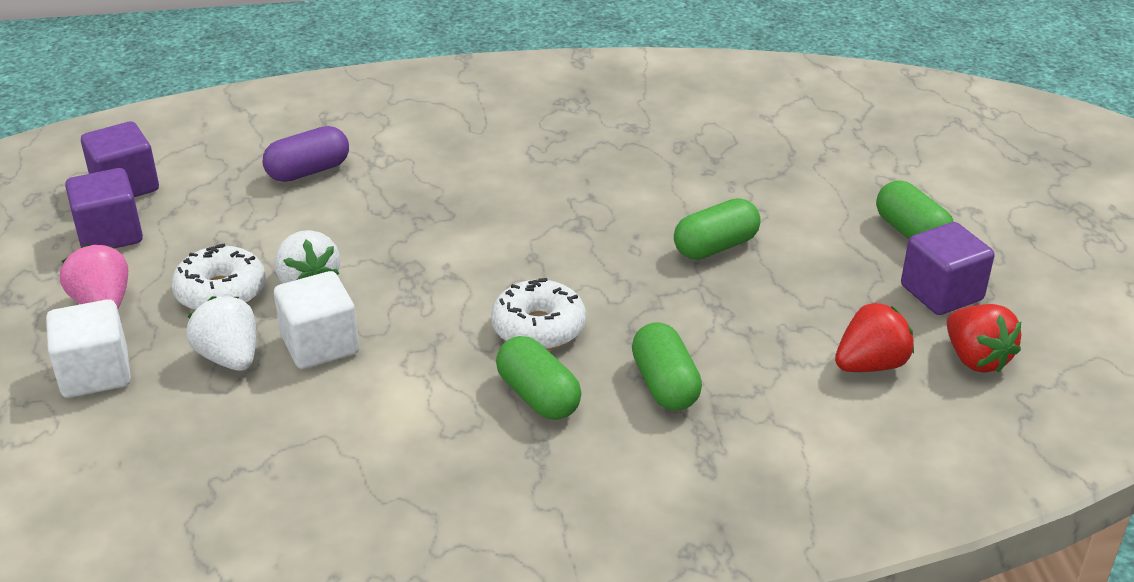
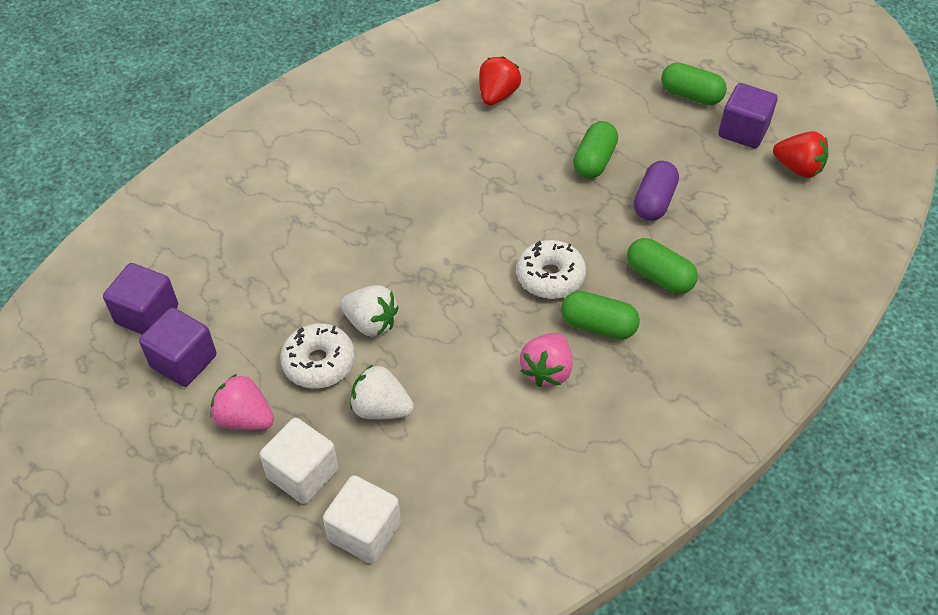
camera: 35 degrees left, 15 degrees up
purple capsule [263,126,349,182] -> purple capsule moved to [634,161,679,221]
white cube [274,271,359,369] -> white cube moved to [323,475,401,564]
red strawberry [835,303,914,372] -> red strawberry moved to [479,56,521,105]
none -> pink strawberry [520,333,572,387]

